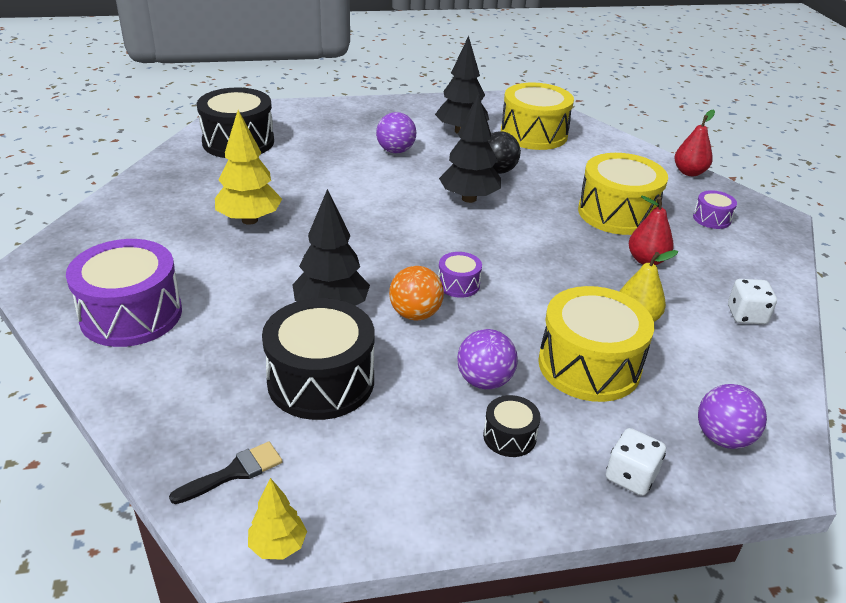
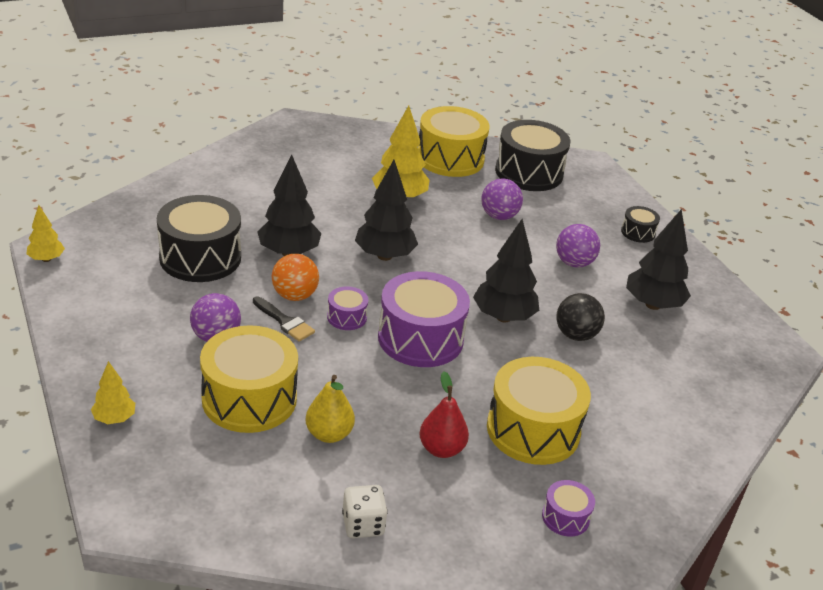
camera: 75 degrees right, 0 degrees up
purple drum [66,239,182,347] -> purple drum moved to [378,271,470,367]
black brush [169,442,283,504] -> black brush moved to [253,297,315,341]
black drum [483,395,541,457] -> black drum moved to [621,206,660,243]
yellow drum [501,83,574,150] -> yellow drum moved to [418,106,490,177]
white dice [606,428,666,496] -> yellow tree [91,361,135,424]
red pear [674,110,715,176] -> none
purple ball [698,384,767,449] -> purple ball moved to [481,179,523,220]
none -> black tree [355,160,418,261]

